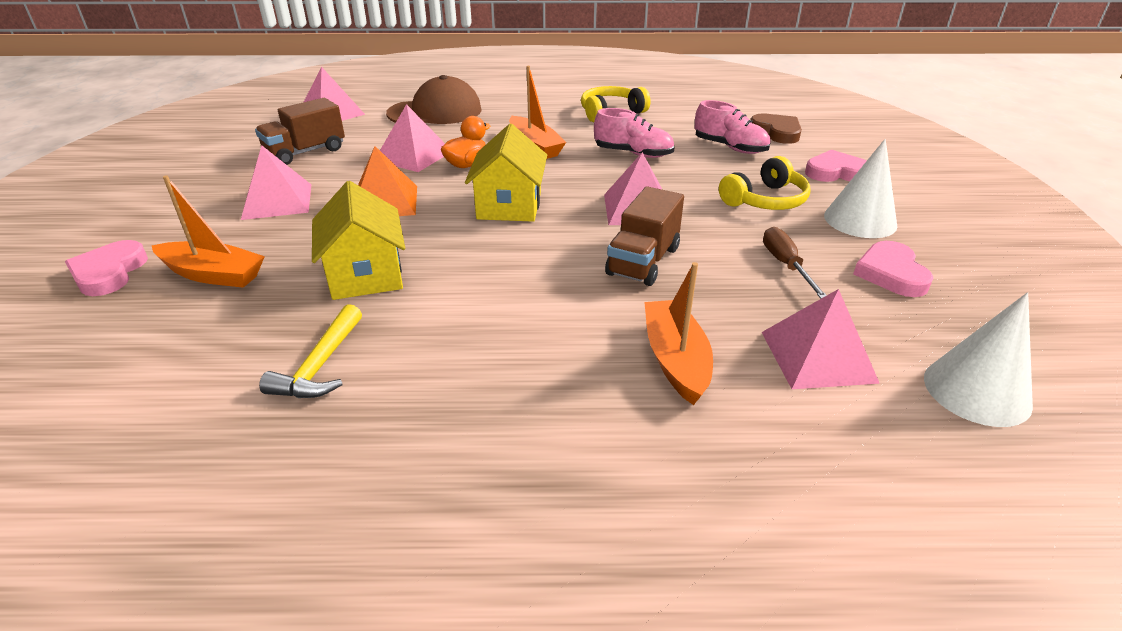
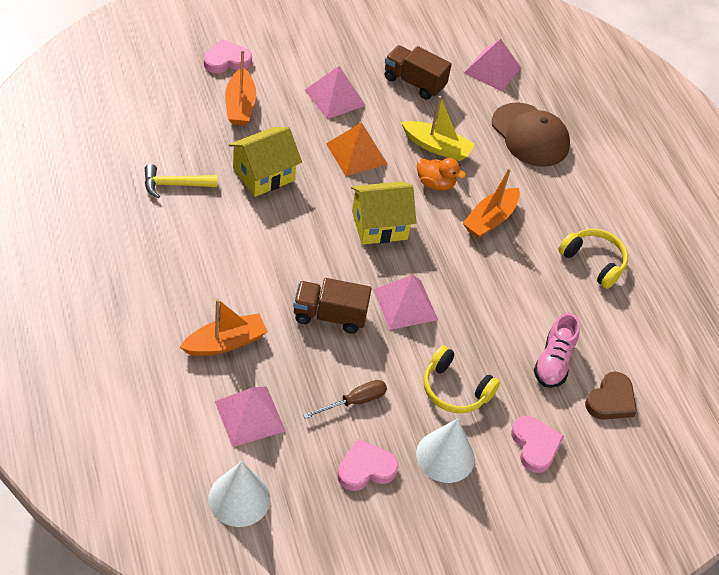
camera: 65 degrees right, 15 degrees up
pink pyramid [380,104,445,172] -> yellow boat [401,96,475,161]
pink shoe [594,108,674,158] -> none

